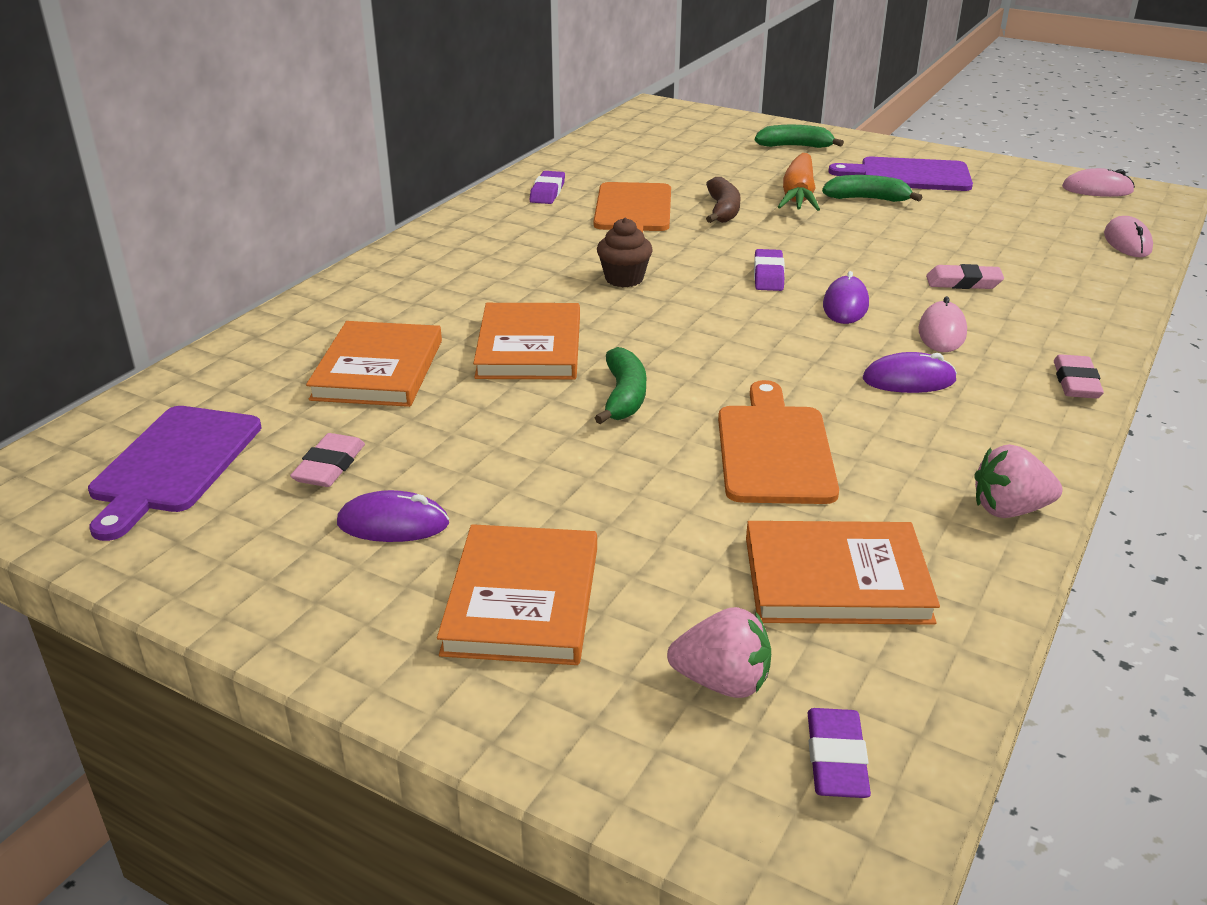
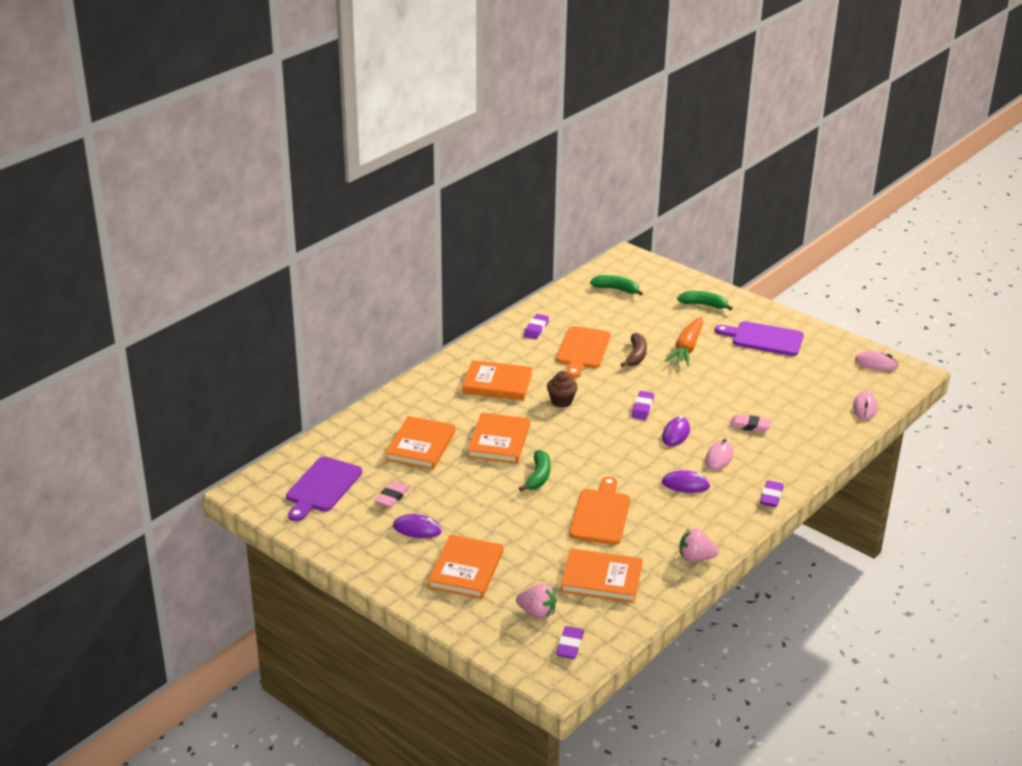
camera: 10 degrees right, 0 degrees up
green banana [822,175,922,202] -> green banana moved to [590,275,643,296]
pink eraser [1054,354,1104,398] -> purple eraser [760,480,784,507]
none -> orange book [462,360,533,400]

